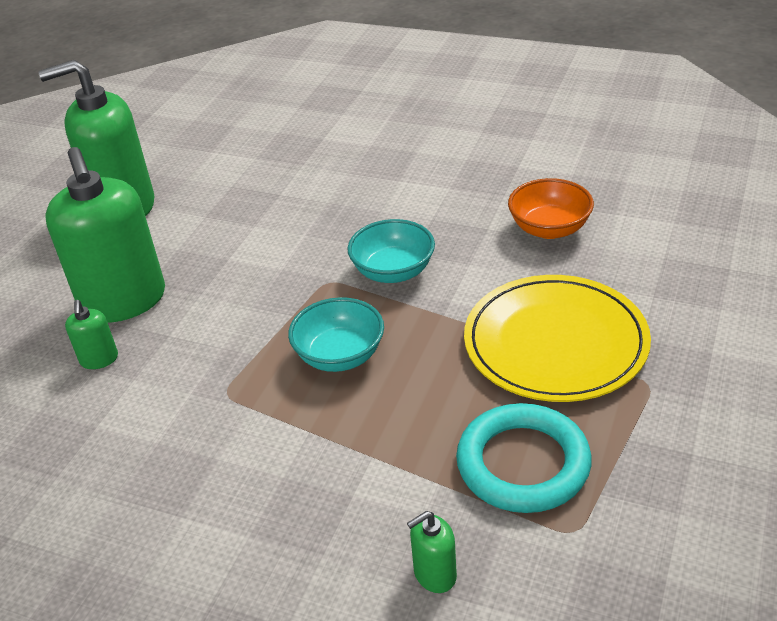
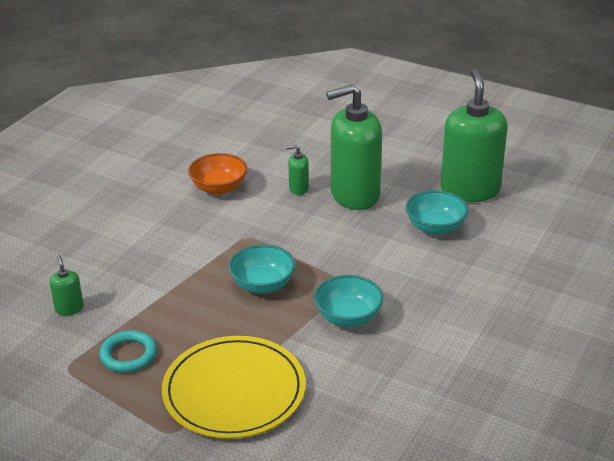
camera: 95 degrees right, 5 degrees down
turquoise ring [456,403,592,513] -> turquoise ring [99,330,157,373], size x0.64
orange bowl [508,178,594,239] -> orange bowl moved to [188,153,248,195]
none -> turquoise bowl [406,190,469,235]

